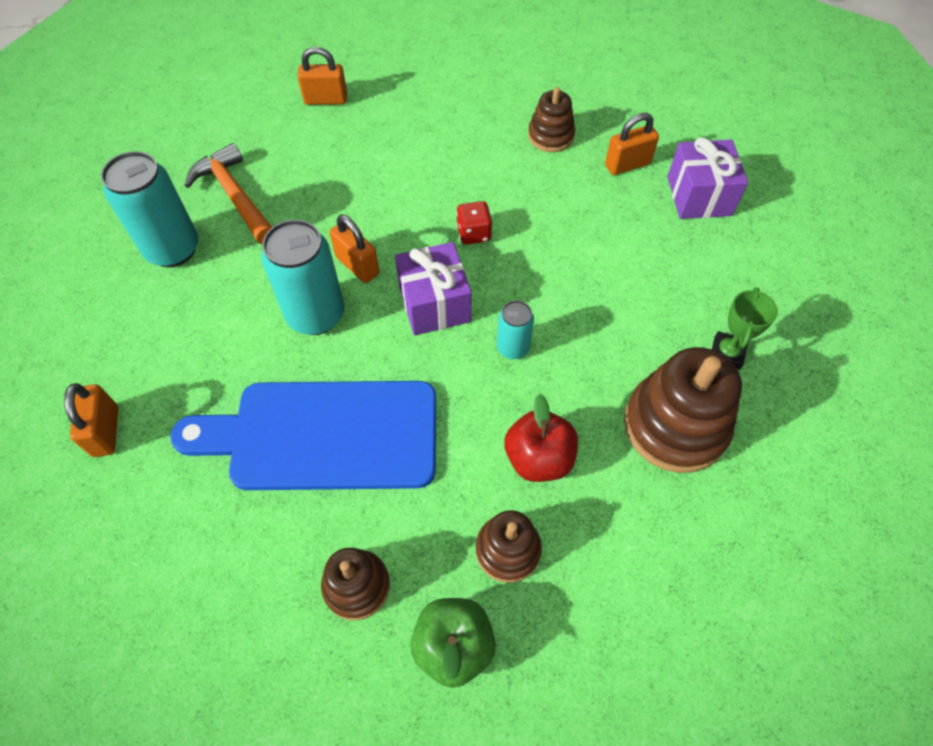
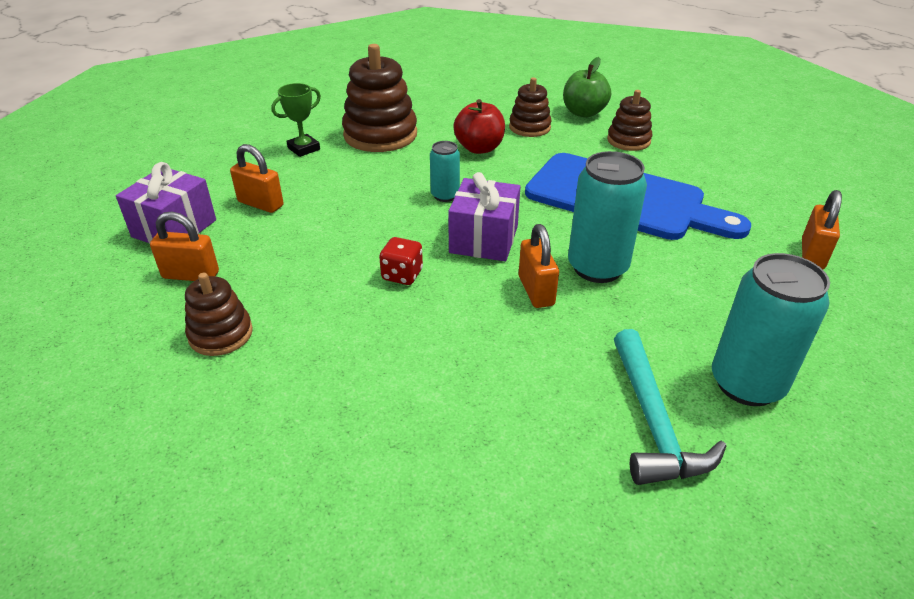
camera: 150 degrees left, 20 degrees down
orange hammer [184,143,272,244] -> turquoise hammer [614,329,726,485]
orange padlock [297,47,347,105] -> orange padlock moved to [230,144,284,213]

